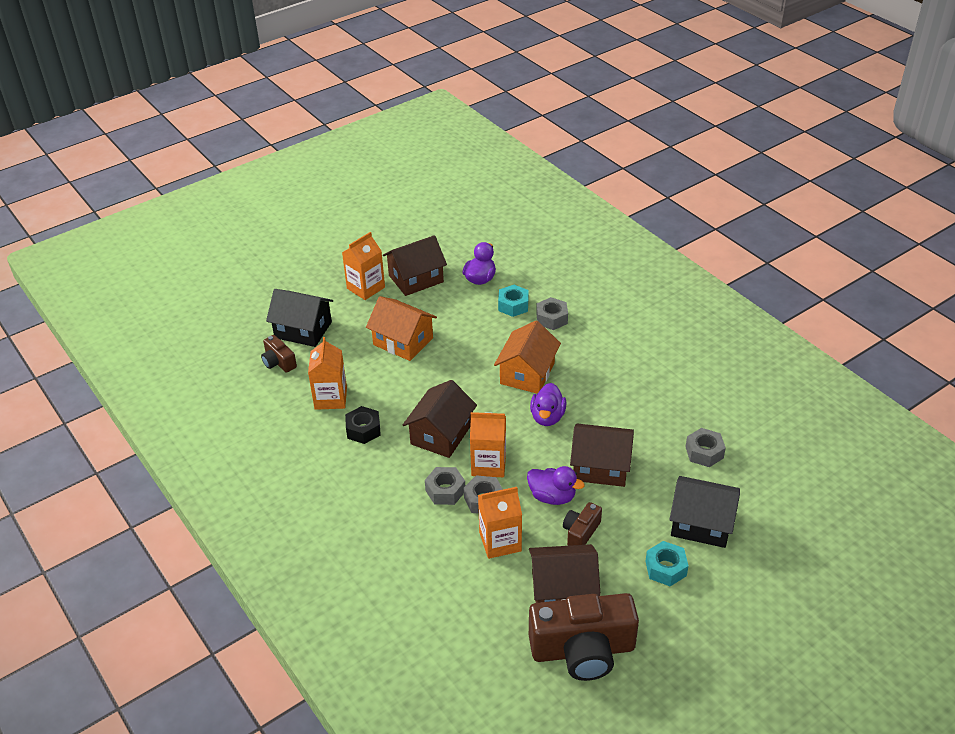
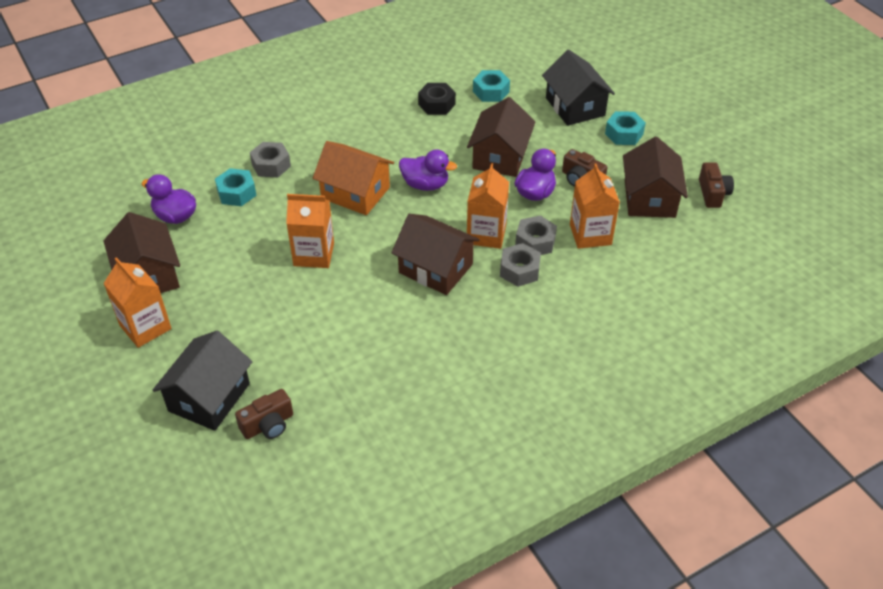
camera: 85 degrees left, 5 degrees up
orange carton [308,337,347,410] -> orange carton moved to [286,194,334,268]
black nut [345,406,381,444] -> black nut moved to [418,83,456,115]
orange house [366,296,437,361] -> none
brown camera [529,593,639,681] -> brown camera [699,162,734,208], size x0.48
black house [669,476,740,548] -> black house turned 45 degrees counterclockwise [542,50,615,126]
grey nut [686,428,726,467] -> turquoise nut [473,70,510,102]

